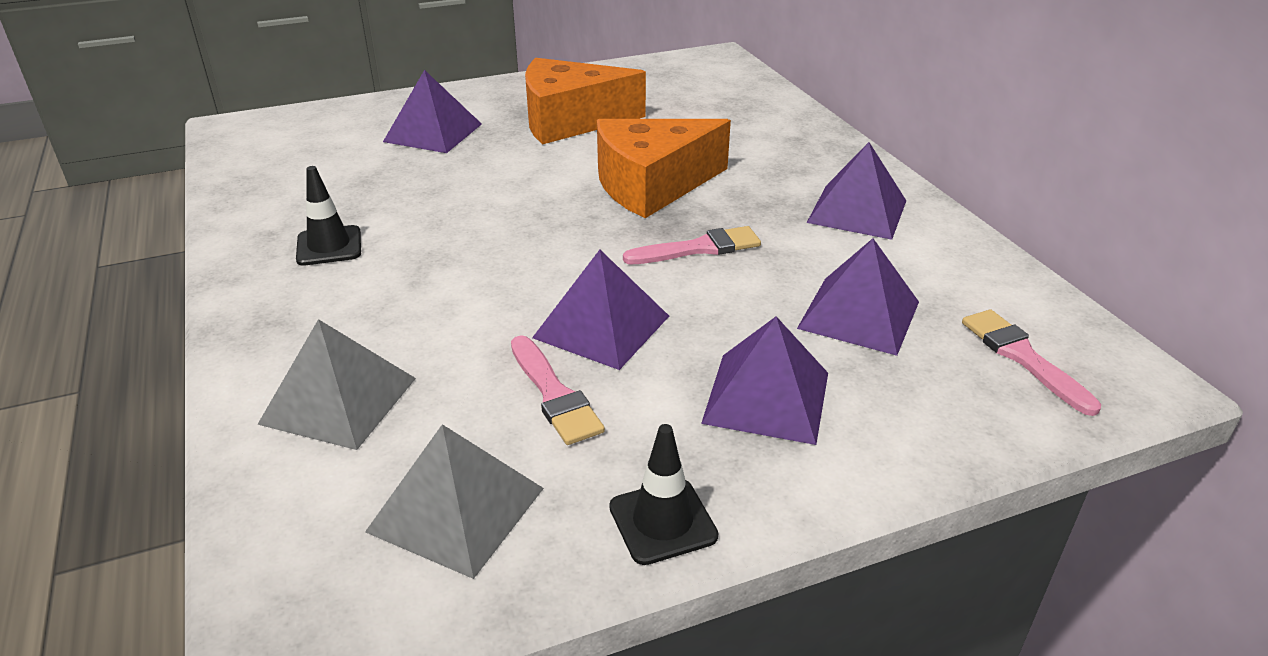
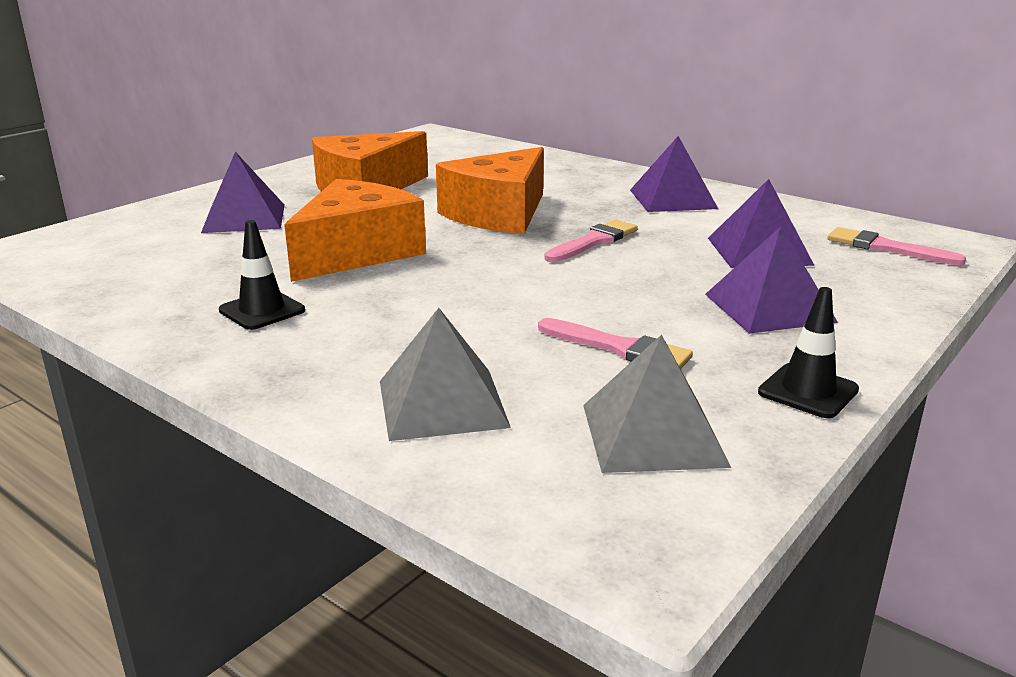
camera: 30 degrees left, 10 degrees down
purple pyramid [532,250,669,370] -> none
none -> orange cheese [284,179,426,282]

